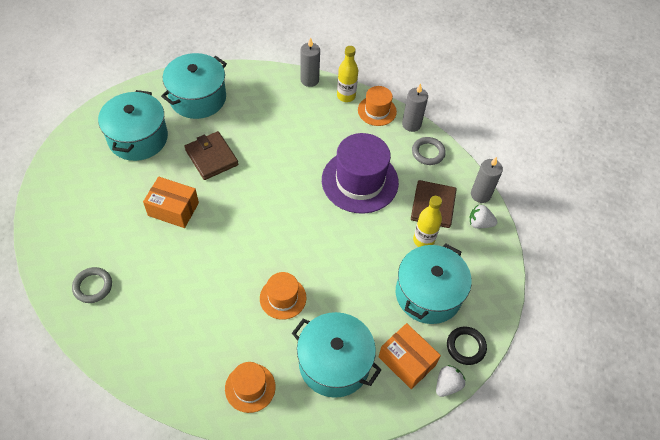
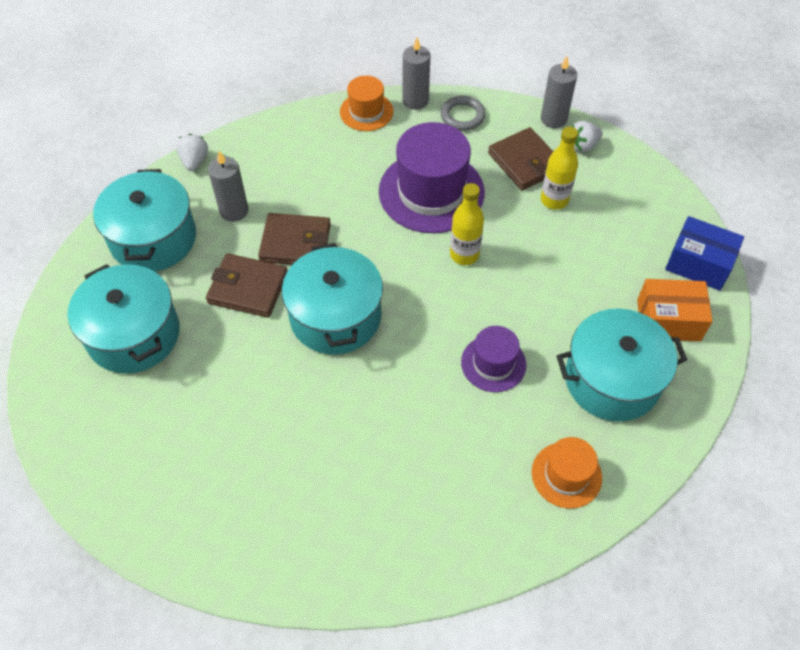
camera: 40 degrees left, 0 degrees up
grey ring [72,267,112,303] -> none
orange box [143,177,199,228] -> none
orange hat [260,272,306,320] -> purple hat [461,326,526,392]
grey candle [300,38,320,87] -> grey candle moved to [208,151,248,222]
yellow bottle [337,46,358,102] -> yellow bottle moved to [450,183,484,265]
turquoise pot [396,243,472,324] -> turquoise pot moved to [282,243,383,355]
white strawberry [436,365,465,397] -> white strawberry moved to [176,134,208,171]
black ring [447,326,487,365] -> blue box [665,216,744,291]
none -> brown wallet [258,213,331,265]

